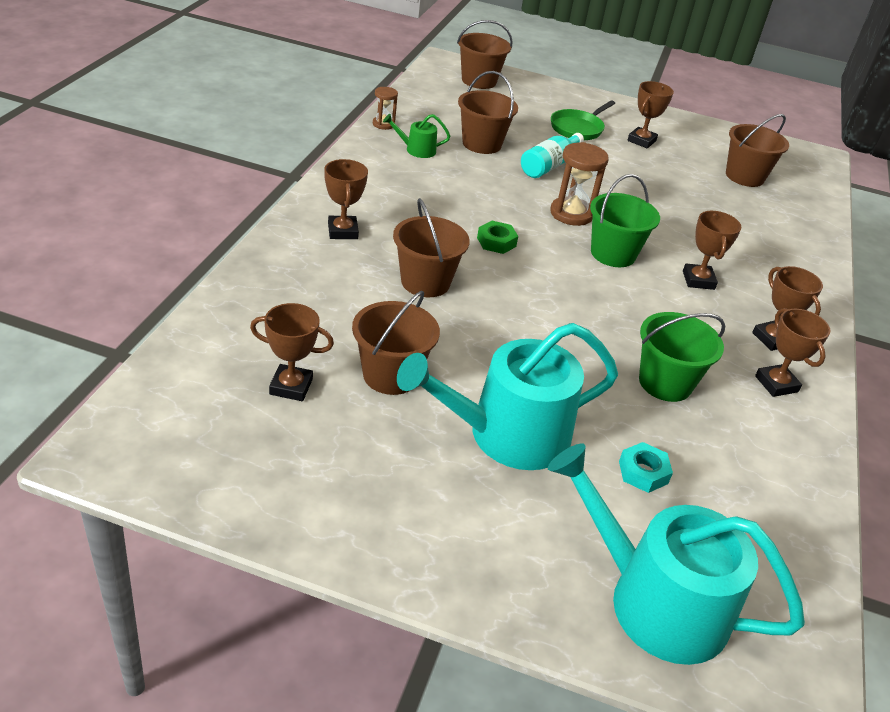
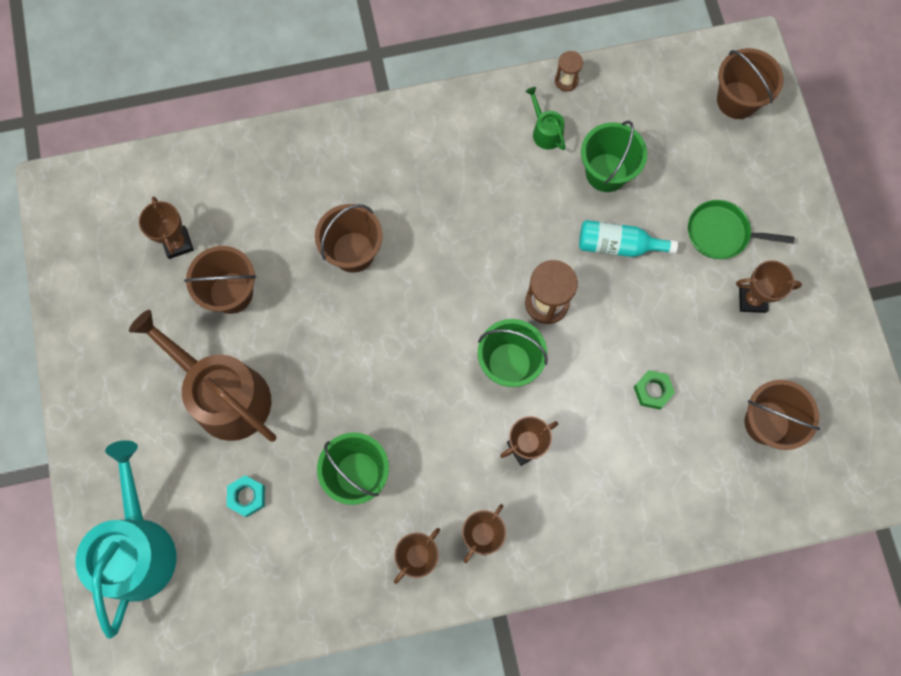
camera: 65 degrees right, 35 degrees up
brown trophy [324,159,368,239] -> none
turquoise watering can [397,323,618,470] -> brown watering can [129,310,276,442]
brown bucket [458,71,518,154] -> green bucket [581,121,647,192]
green nut [477,221,518,254] -> green nut moved to [634,370,675,410]

